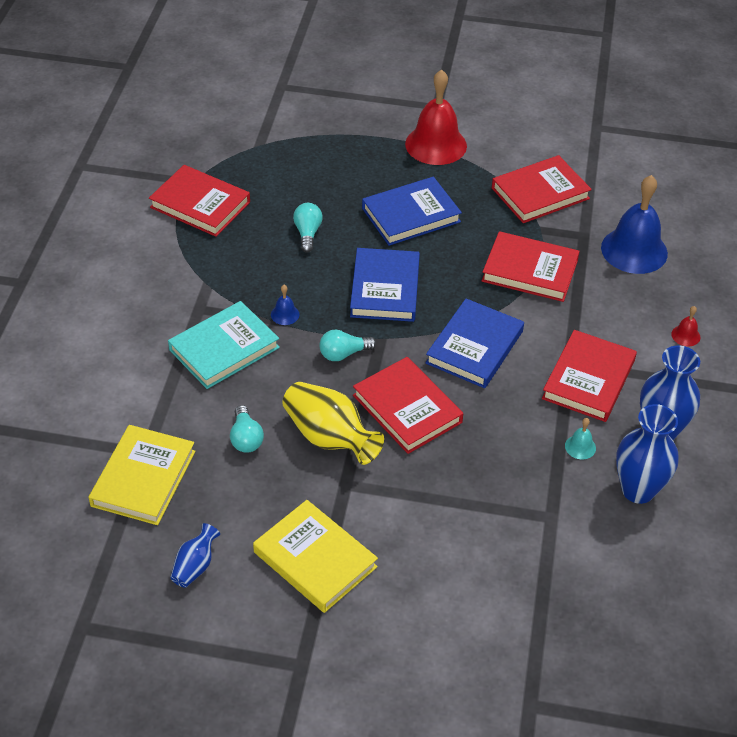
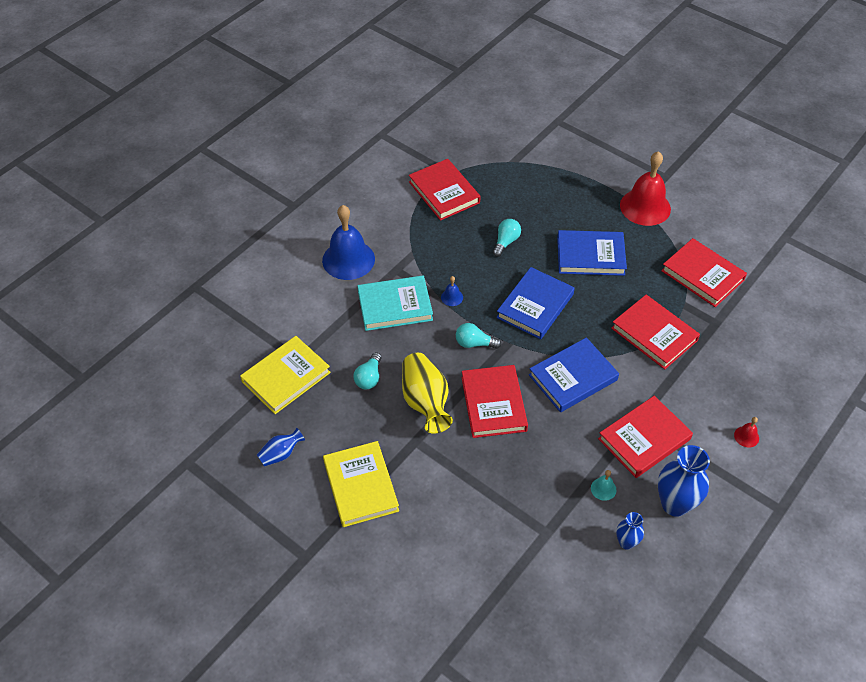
camera: 30 degrees right, 5 degrees up
red book [492,155,592,223] -> red book turned 45 degrees clockwise [661,238,747,307]
blue bell [601,175,668,274] -> blue bell moved to [322,205,375,280]
blue vase [616,404,679,504] -> blue vase [616,512,644,550], size x0.54

